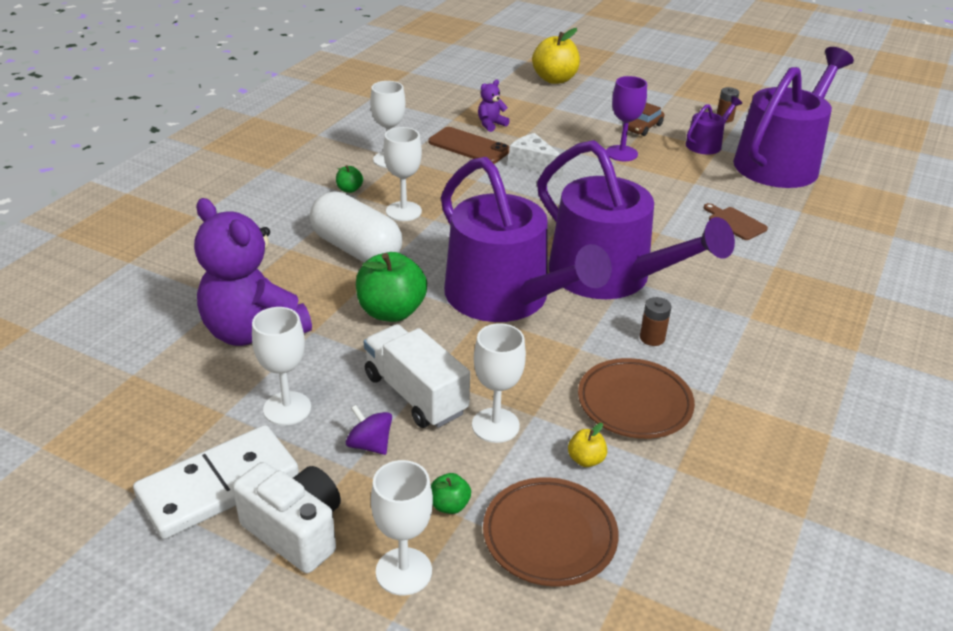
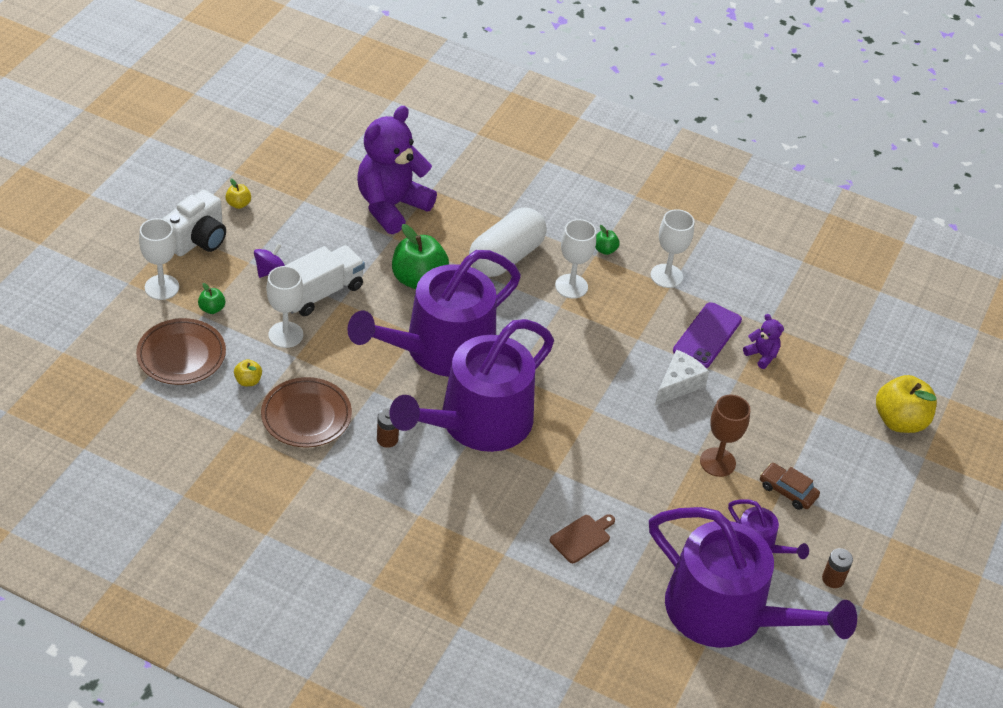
camera: 85 degrees right, 10 degrees up
white domino [133,425,299,539] -> yellow apple [226,179,251,209]
white goblet [252,307,311,425] -> none
brown phone [428,127,509,164] -> purple phone [673,302,742,368]
purple goblet [606,76,647,161] -> brown goblet [700,395,750,477]

